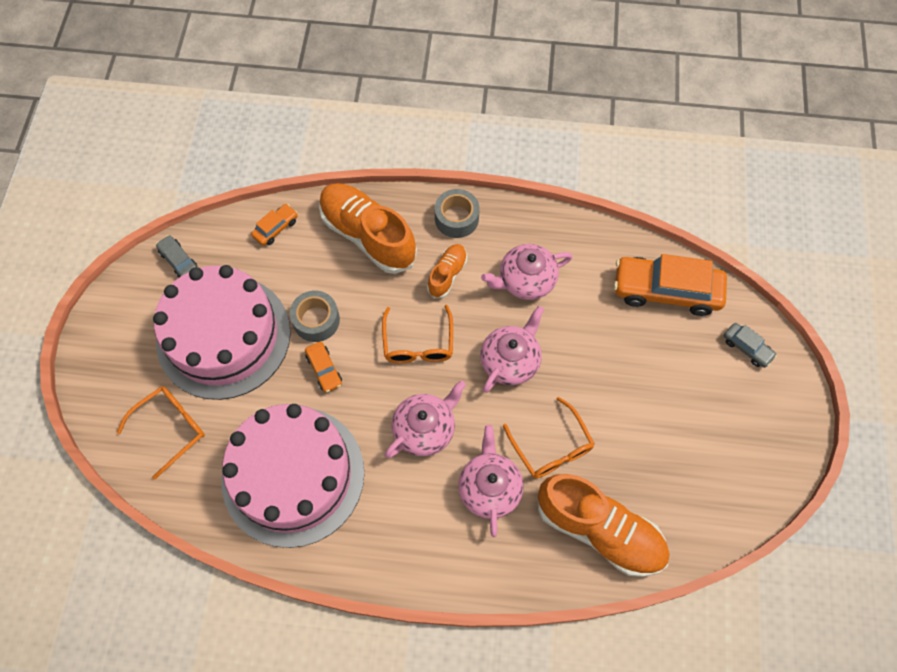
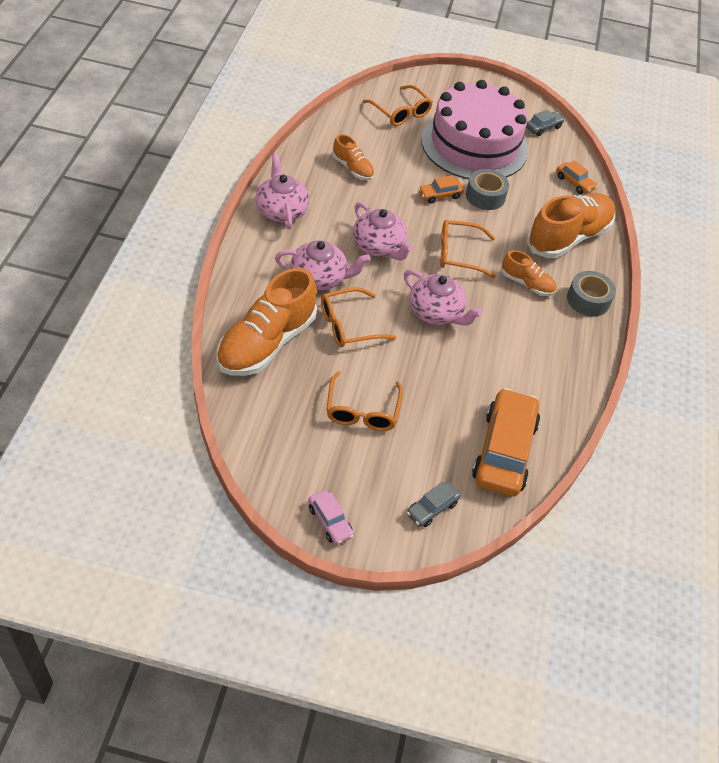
camera: 90 degrees right, 15 degrees down
pink cake [222,404,364,548] -> orange shoe [332,134,375,180]
pink teapot [481,244,573,300] -> pink teapot moved to [255,154,309,229]
none -> pink car [308,490,354,545]
none -> orange glasses [326,371,403,431]

